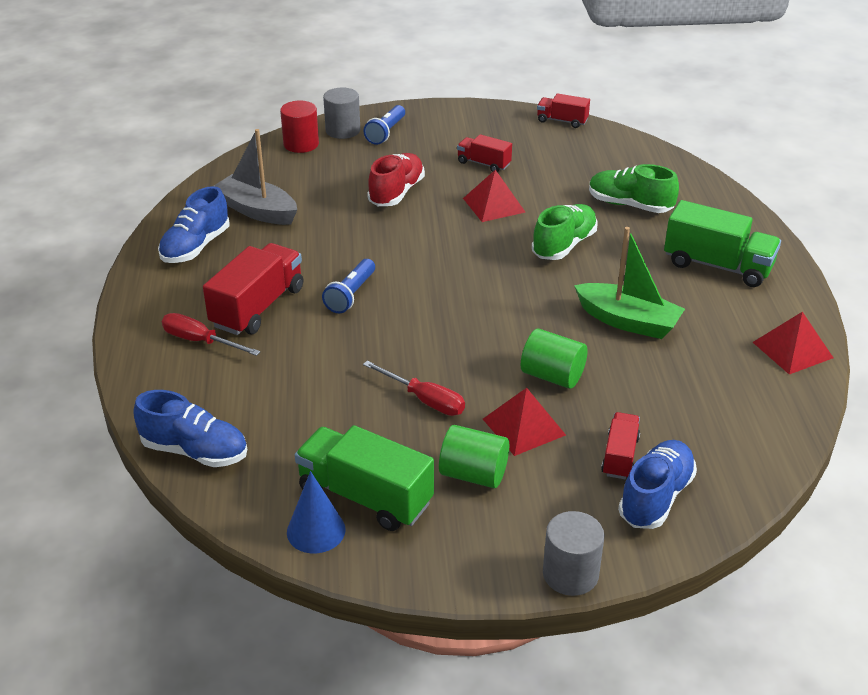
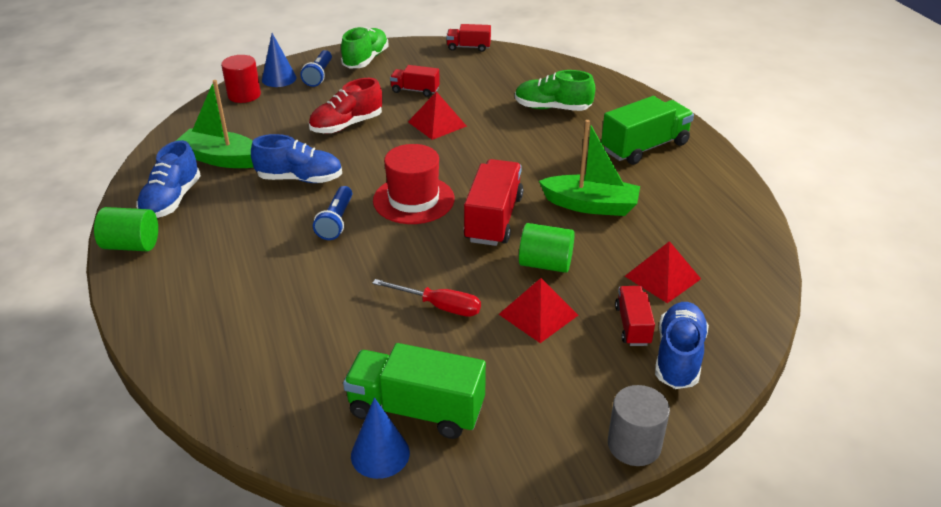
camera: 15 degrees left, 0 degrees up
blue shoe [133,390,247,467] -> blue shoe moved to [251,134,342,183]
red screwdriver [162,313,260,356] -> none
red truck [203,243,303,335] -> red truck moved to [464,159,523,246]
grey boat [214,129,297,225] -> green boat [176,80,253,168]
grey cylinder [323,87,360,139] -> blue cone [262,33,297,87]
red shoe [367,153,425,206] -> red shoe turned 135 degrees counterclockwise [309,78,382,134]
green cylinder [439,425,509,488] -> green cylinder moved to [94,207,158,251]
green shoe [532,204,598,260] -> green shoe moved to [341,27,389,69]
green truck [664,200,781,287] -> green truck turned 45 degrees counterclockwise [601,96,694,165]
red pyramid [753,312,833,375] -> red pyramid moved to [625,241,701,303]
none -> red hat [373,144,455,224]

